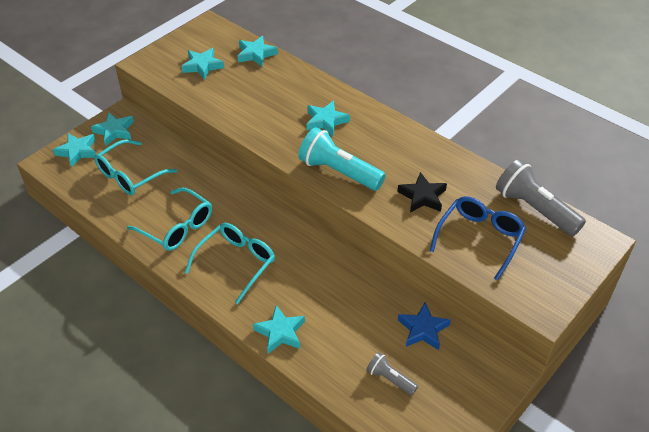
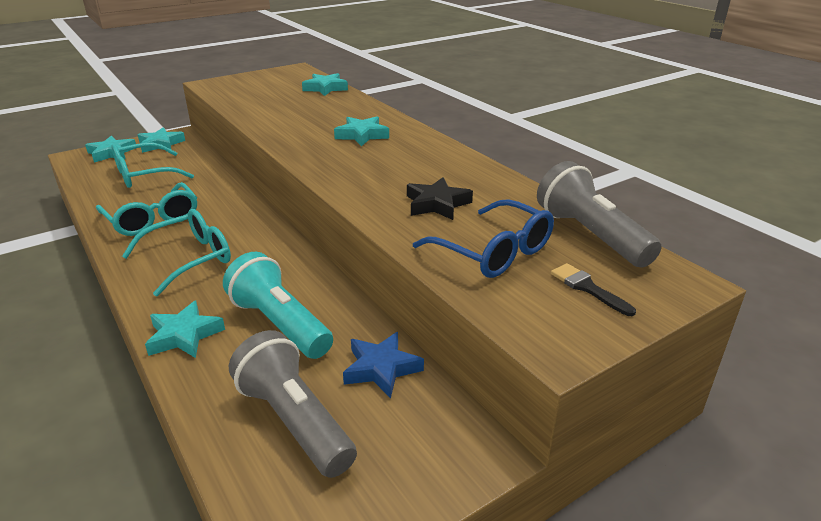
camera: 15 degrees right, 15 degrees down
turquoise star [181,48,224,80] -> none
turquoise flashlight [298,127,386,191] -> turquoise flashlight moved to [223,252,333,359]
grey flashlight [366,352,418,395] -> grey flashlight [229,330,357,478], size x1.90
blue glasses [430,196,526,281] -> blue glasses turned 90 degrees clockwise [413,199,554,278]
none -> black brush [551,263,636,316]

